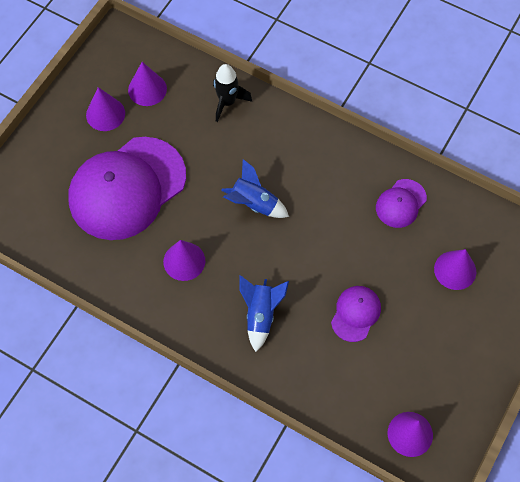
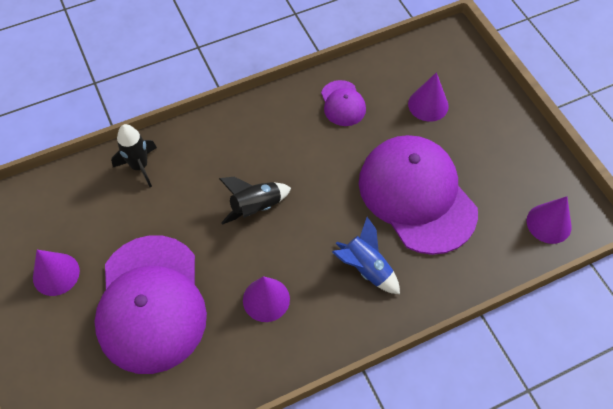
camera: 55 degrees left, 5 degrees down
purple cone [128,62,167,106] -> none
blue rocket [221,159,289,218] -> black rocket [219,177,291,225]
purple cap [331,286,381,342] -> purple cap [359,135,478,255], size x2.21

